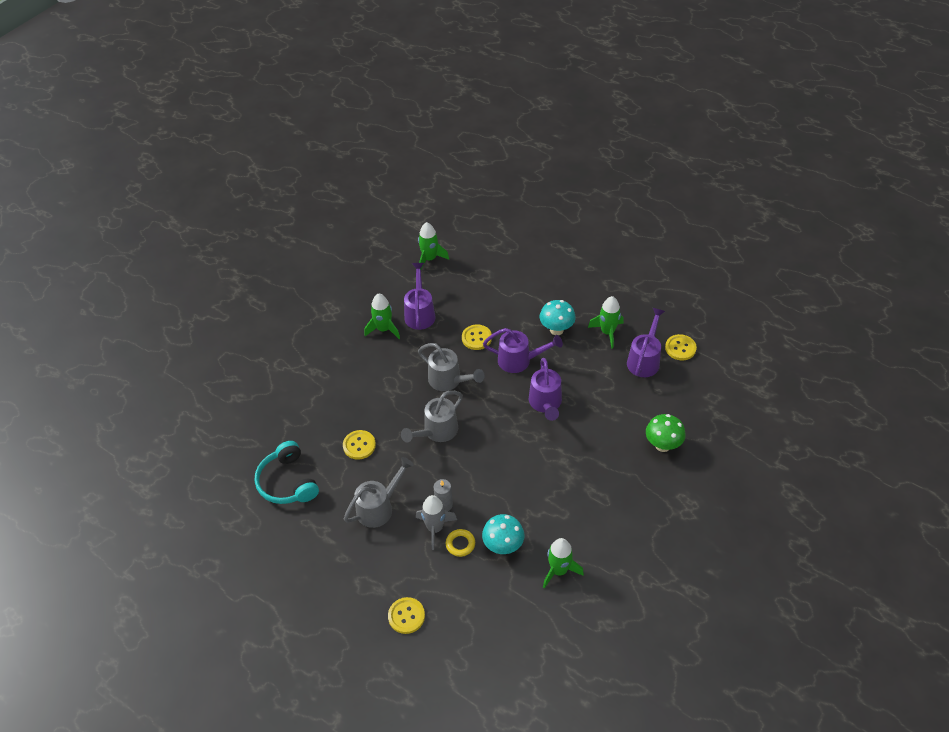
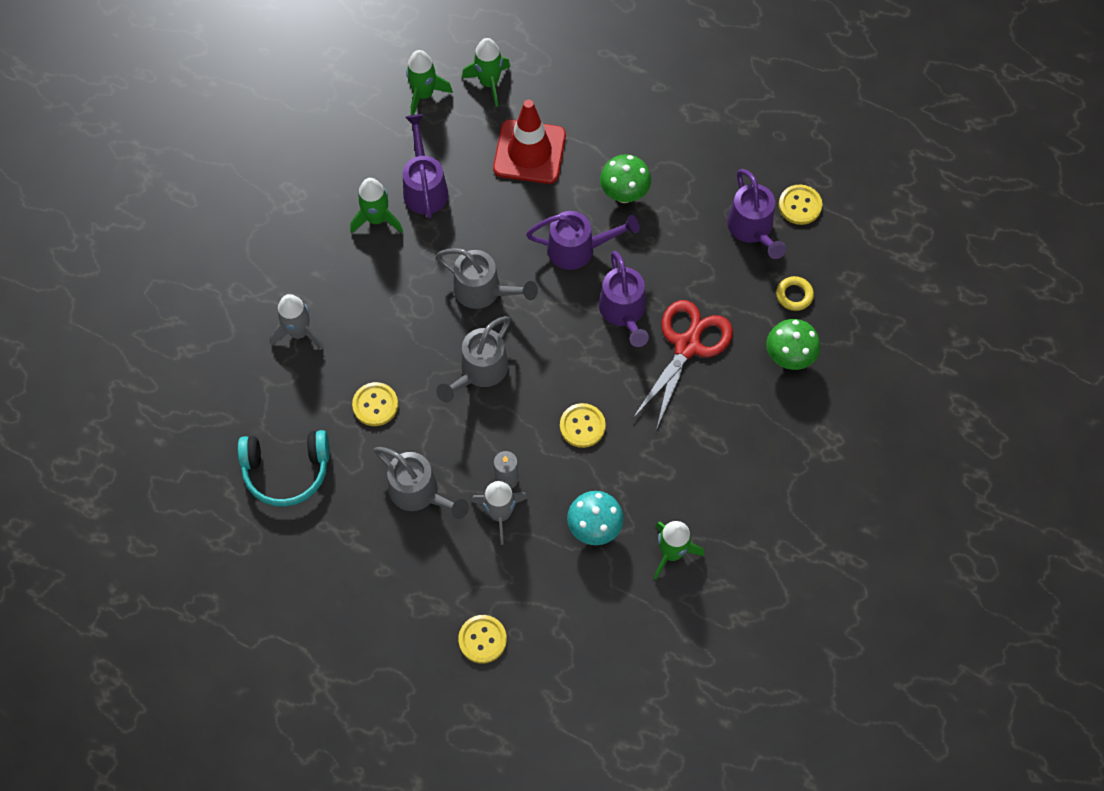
camera: 10 degrees left, 15 degrees up
turquoise headphones [255,441,319,504] -> turquoise headphones turned 60 degrees counterclockwise [238,430,330,507]
grey watering can [344,457,414,528] -> grey watering can turned 90 degrees clockwise [374,447,469,519]
yellow ring [446,529,475,557] -> yellow ring moved to [776,276,814,311]
yellow button [462,325,492,350] -> yellow button moved to [560,403,606,448]
turquoise mushroom [540,300,576,335] -> green mushroom [600,154,651,203]
green rocket [588,296,624,349] -> green rocket moved to [462,38,510,107]
purple watering can [627,308,665,377] -> purple watering can turned 150 degrees clockwise [727,169,786,259]
none -> grey rocket [270,294,324,350]
none -> red traffic cone [493,100,566,184]
none -> red scissors [633,300,733,430]

